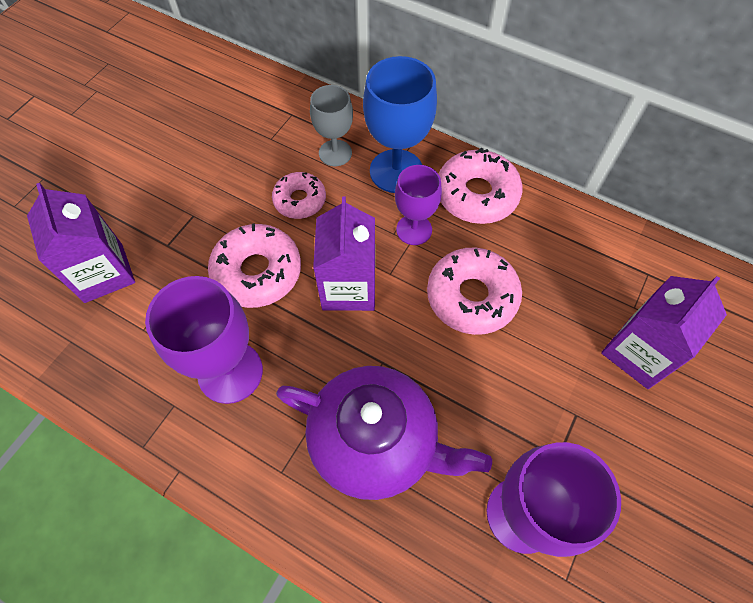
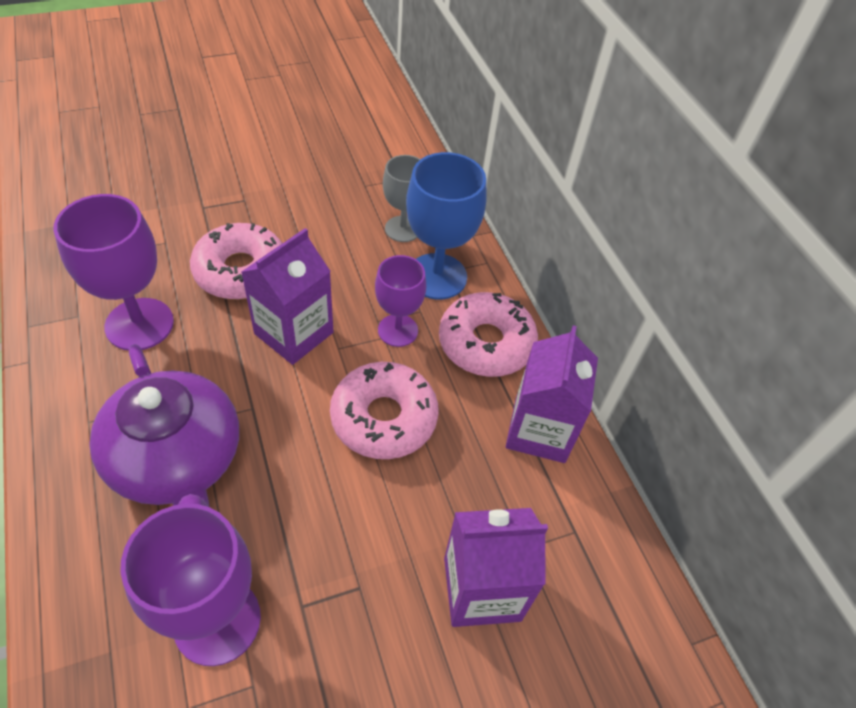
camera: 35 degrees right, 10 degrees down
purple carton [27,183,135,303] -> purple carton moved to [506,325,598,463]
pink donut [272,172,326,219] -> none

